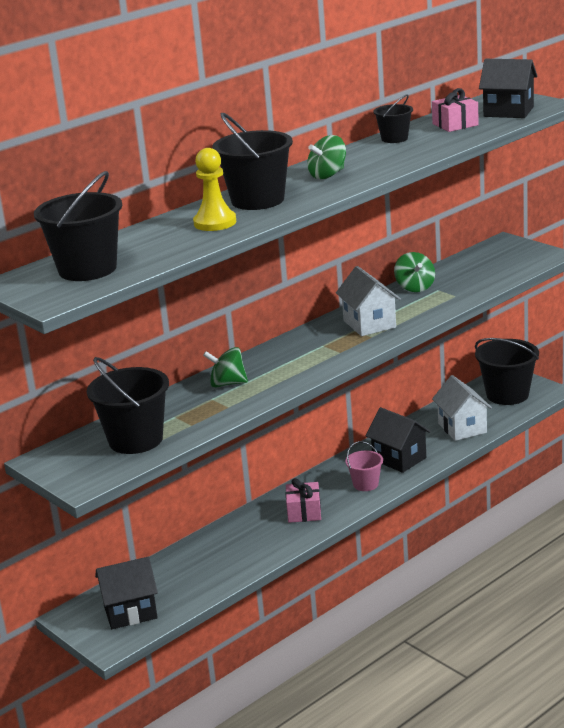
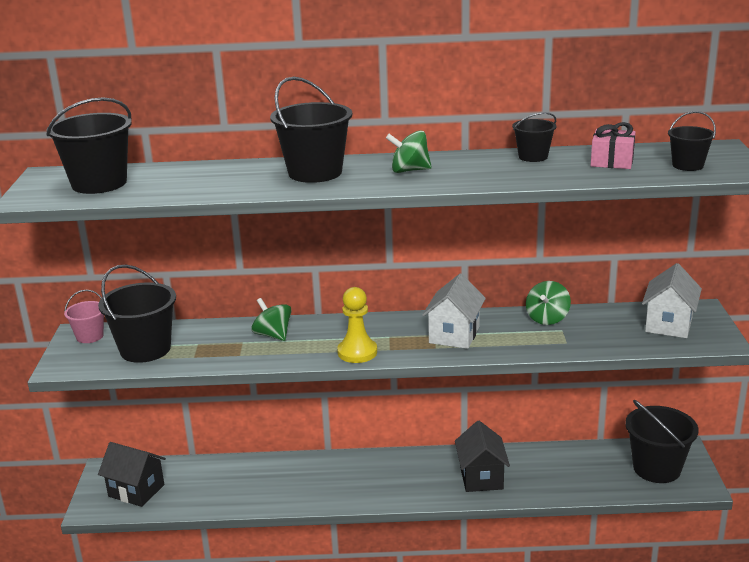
camera: 40 degrees right, 0 degrees up
yellow pawn [193,148,236,231] -> yellow pawn moved to [337,287,377,363]
pink gift [286,478,321,523] -> none
pink bucket [345,441,383,491] -> pink bucket moved to [64,290,104,343]
white house [432,375,492,441] -> white house moved to [642,263,702,338]
black house [479,59,538,118] -> black bucket [668,111,716,171]

